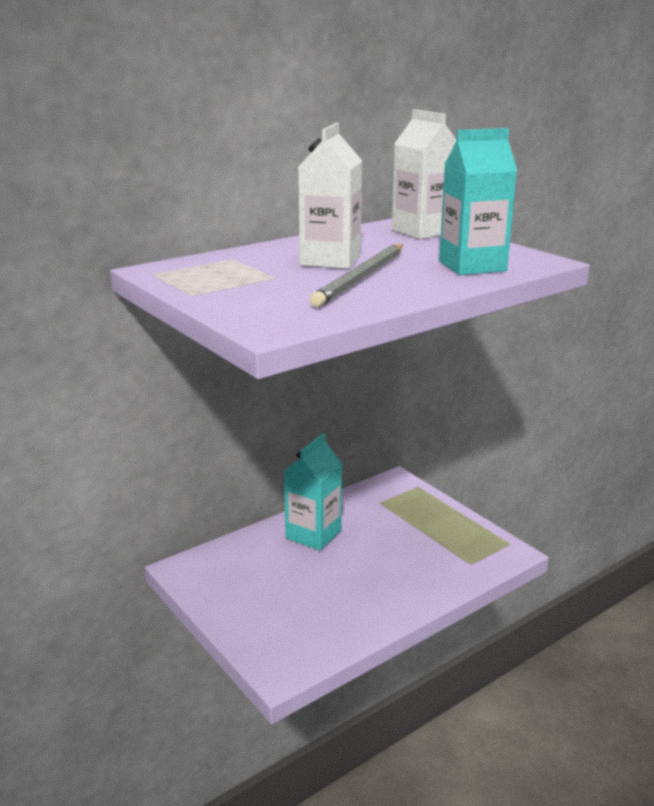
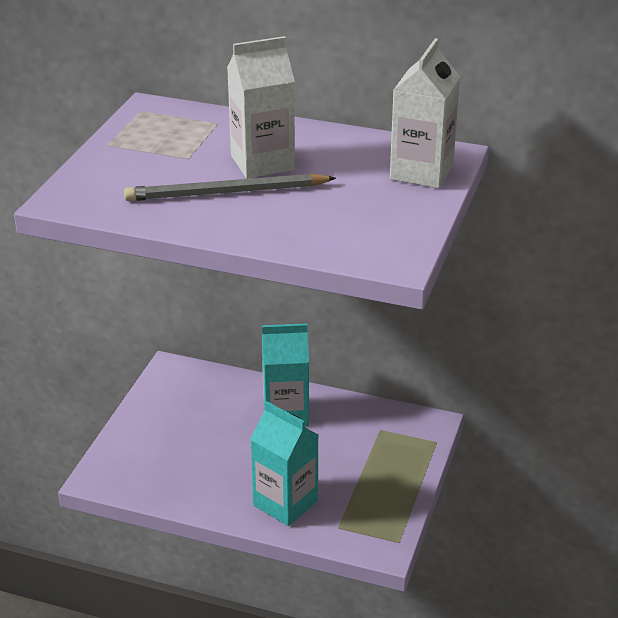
camera: 55 degrees right, 10 degrees up
turquoise carton [439,128,517,275] -> turquoise carton moved to [250,401,318,526]

